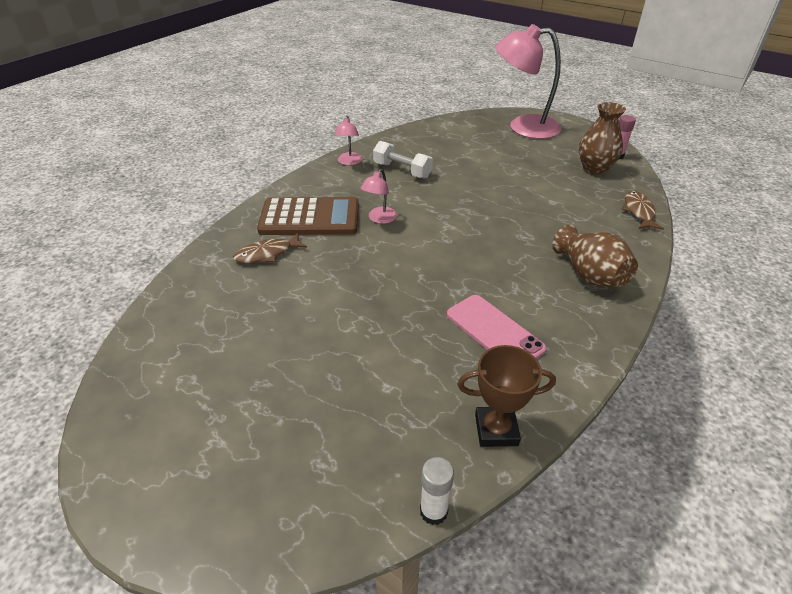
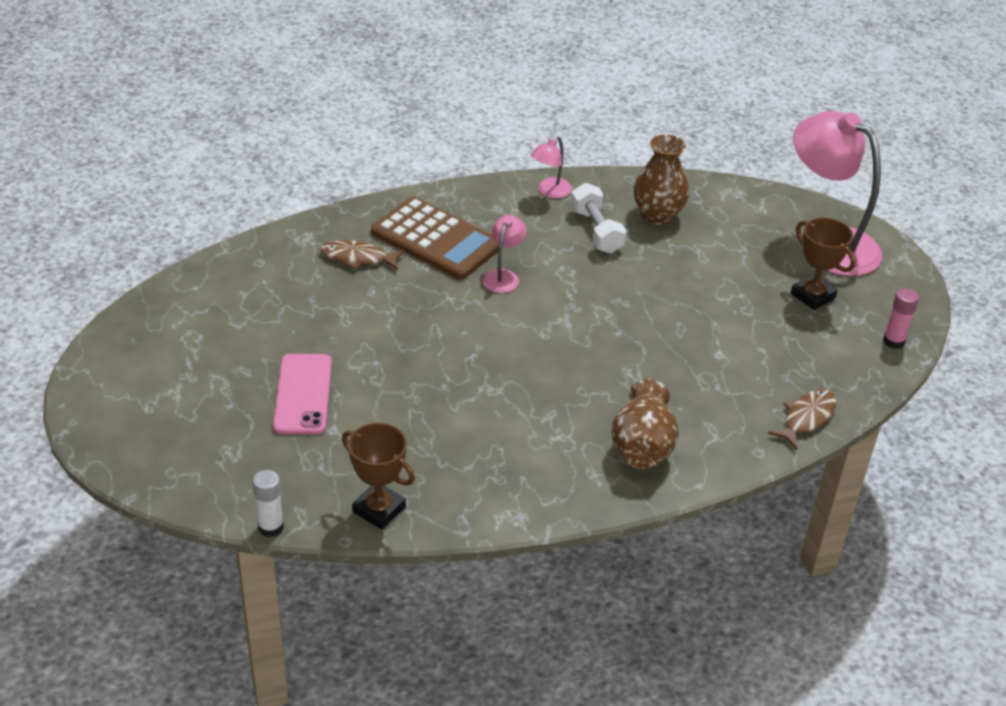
camera: 35 degrees right, 0 degrees up
pink lamp [360,169,397,224] -> pink lamp turned 135 degrees clockwise [482,215,527,293]
pink phone [447,295,546,359] -> pink phone moved to [273,354,332,435]
brown vase [579,102,626,175] -> brown vase moved to [633,134,689,225]
none -> brown trophy [791,217,856,310]

